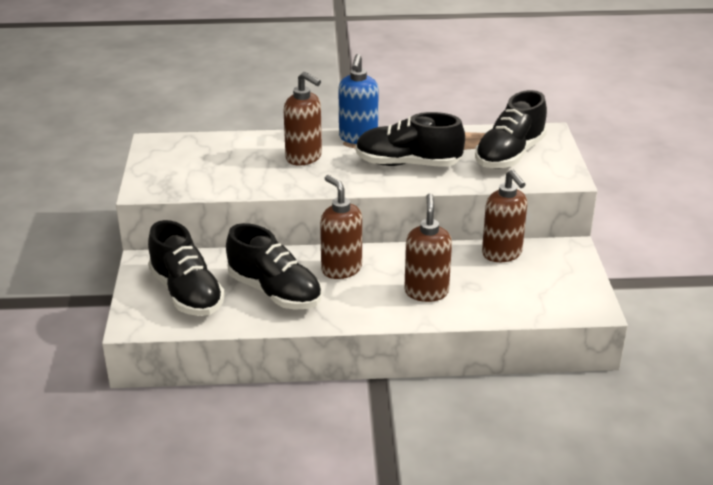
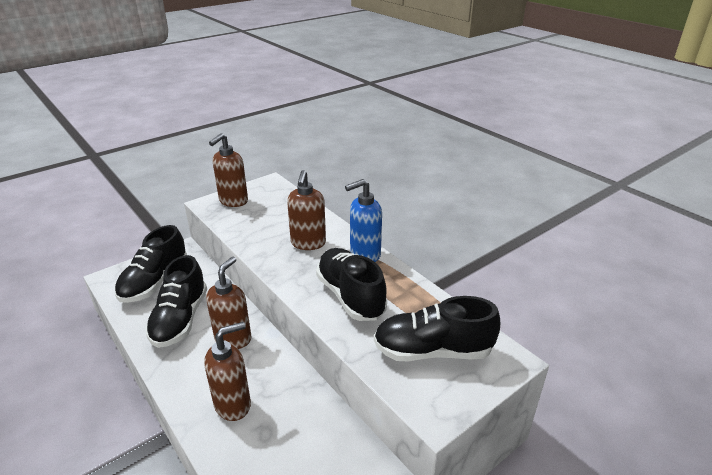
camera: 55 degrees right, 0 degrees up
brown soap dispenser [482,170,527,262] -> brown soap dispenser moved to [209,133,248,207]

